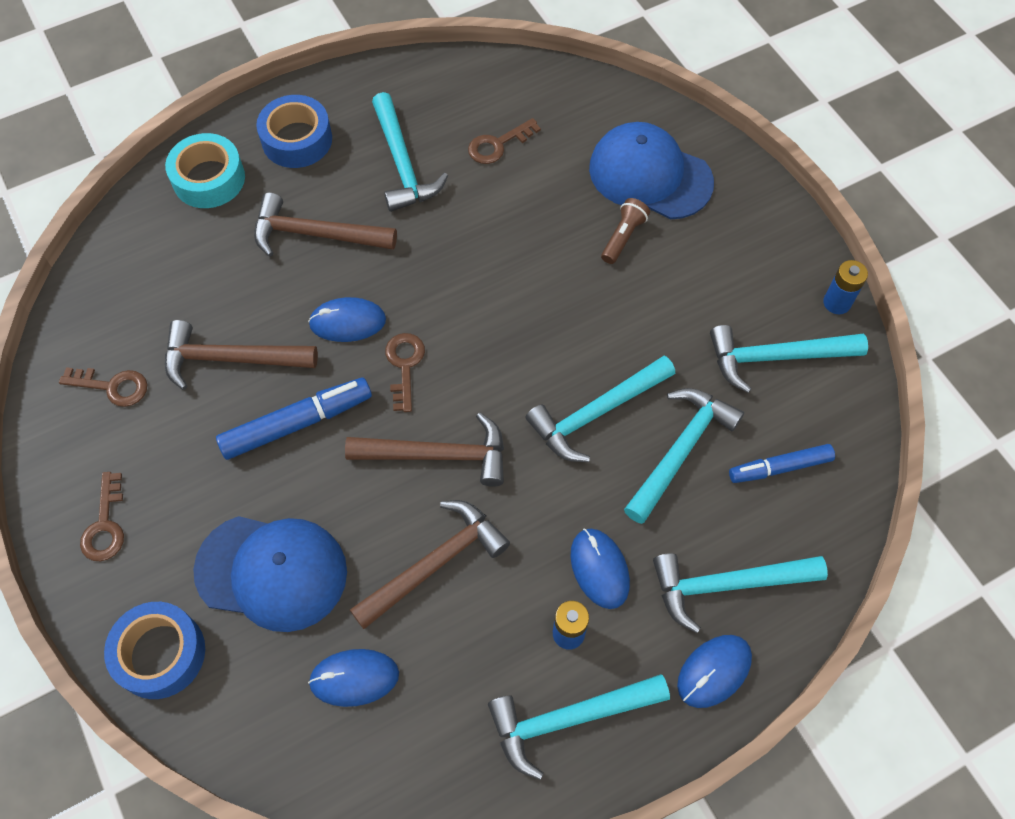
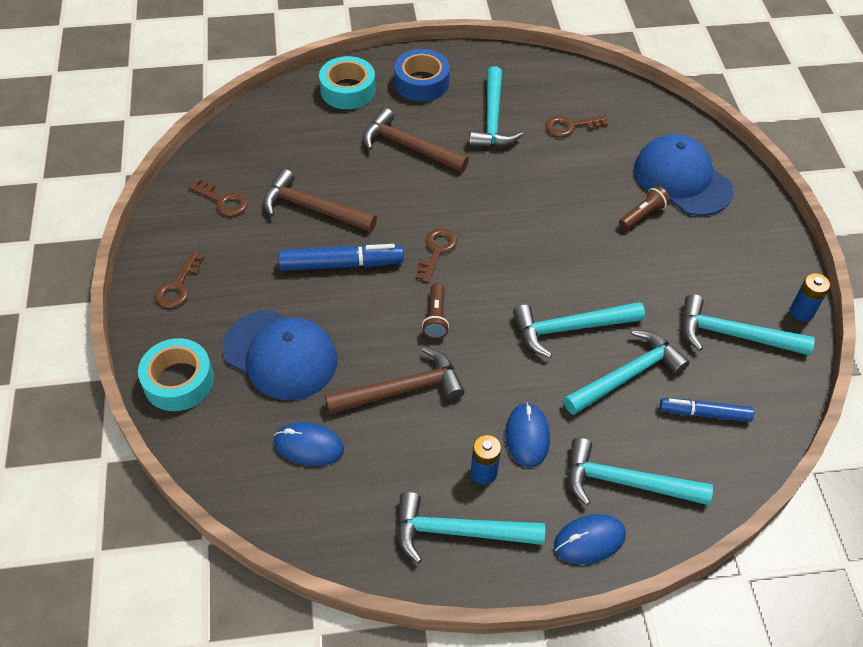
camera: 20 degrees right, 10 degrees down
blue tape [104,602,205,699] -> turquoise tape [138,338,214,411]
blue mouse [308,297,386,342] -> none
brown hammer [345,412,504,487] -> brown flashlight [422,283,449,339]

